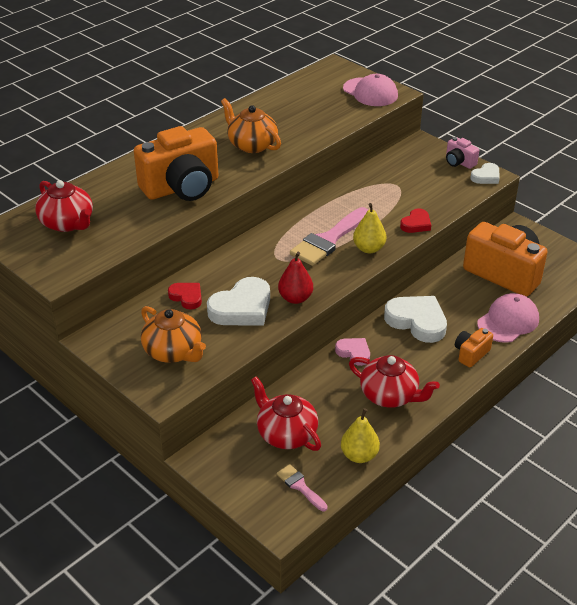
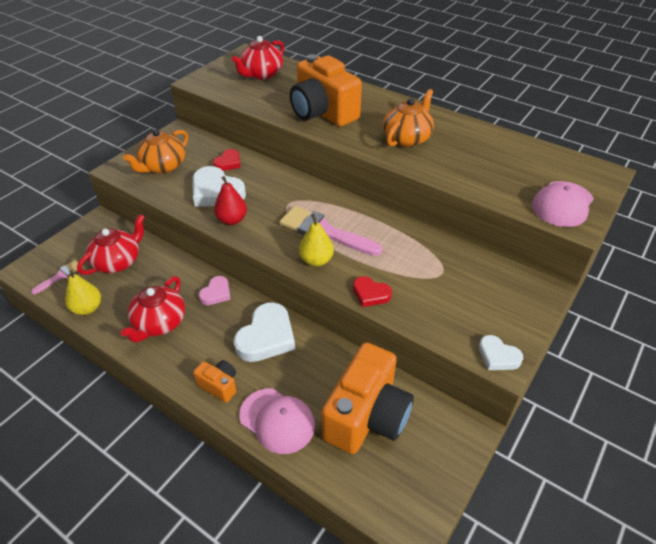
camera: 80 degrees right, 5 degrees up
pink camera [446,137,479,169] -> none

